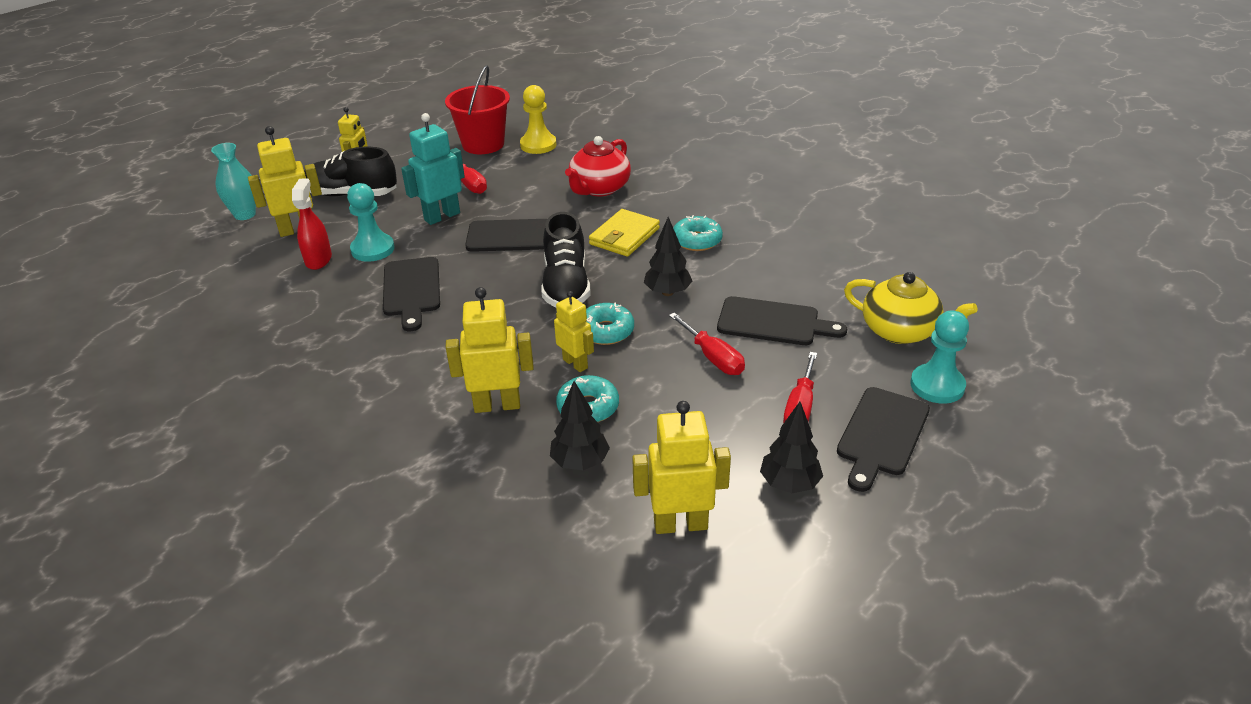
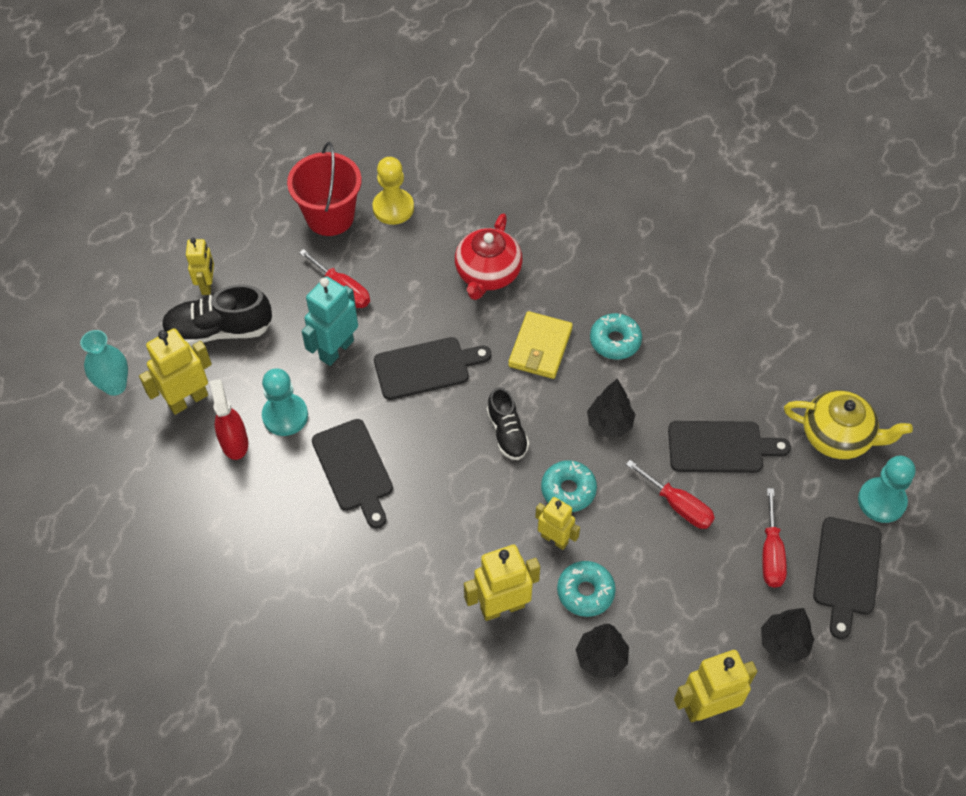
camera: 15 degrees left, 20 degrees up
black shoe [541,212,590,308] -> black shoe [487,387,529,460], size x0.64

